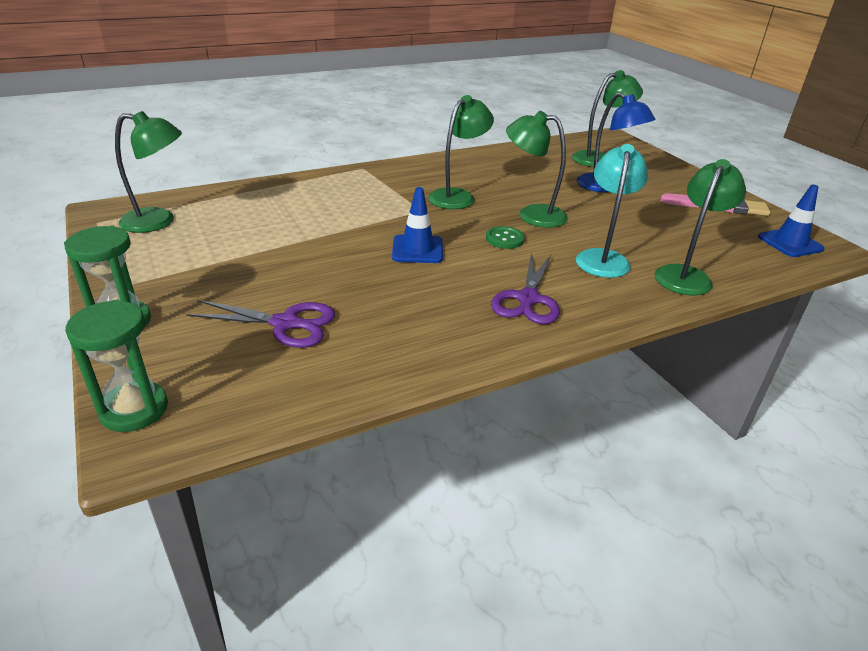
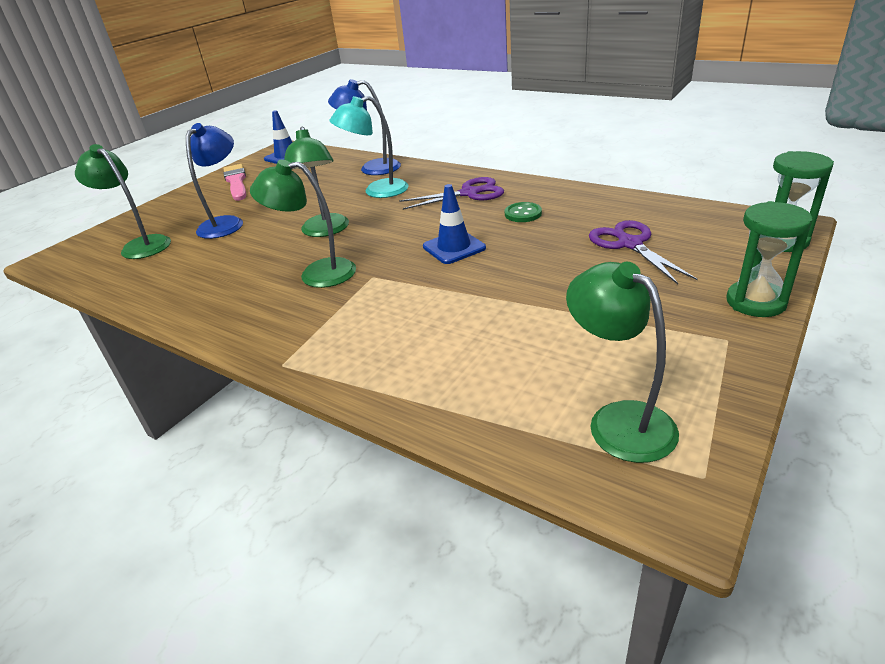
camera: 115 degrees left, 0 degrees up
green button [486,226,525,249] -> green button moved to [505,202,542,222]
green lamp [654,159,746,295] -> blue lamp [328,79,401,175]

